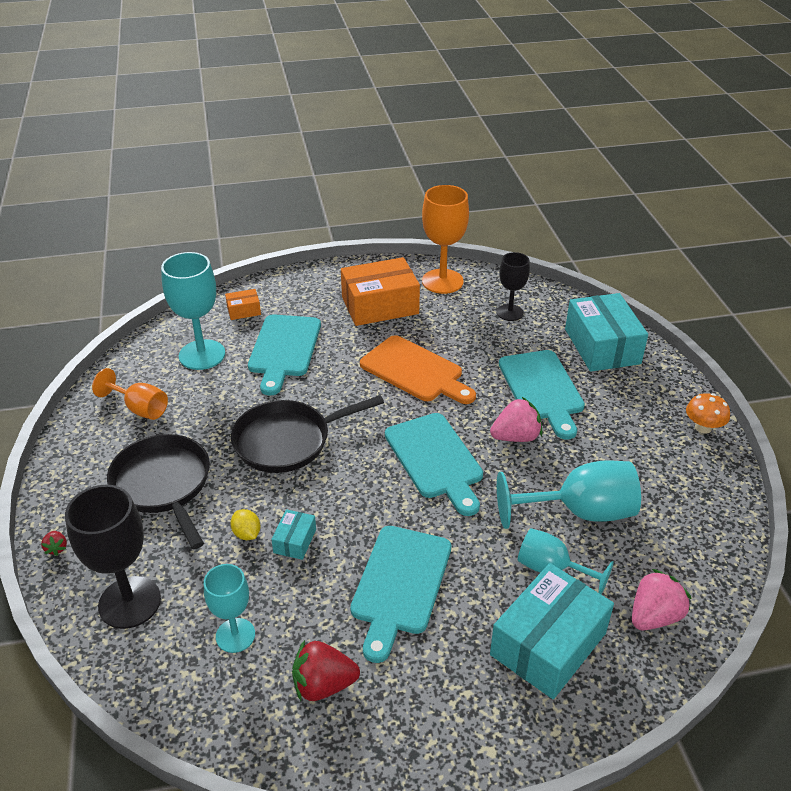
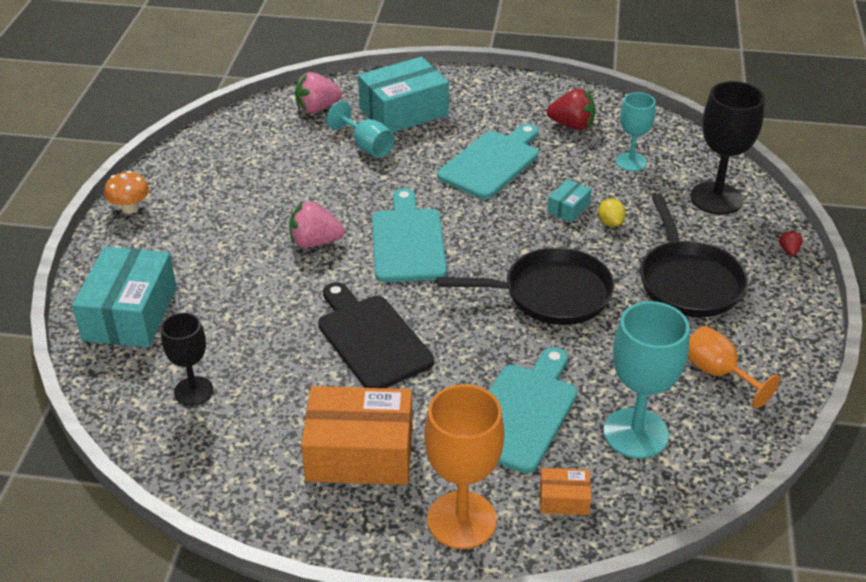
camera: 160 degrees left, 0 degrees up
orange cutting board [360,335,476,404] -> black cutting board [318,282,434,388]
orange goblet [422,185,469,294] -> orange goblet moved to [424,384,504,549]
turquoise goblet [497,460,641,529] -> none
turquoise cutting board [499,350,585,440] -> none

